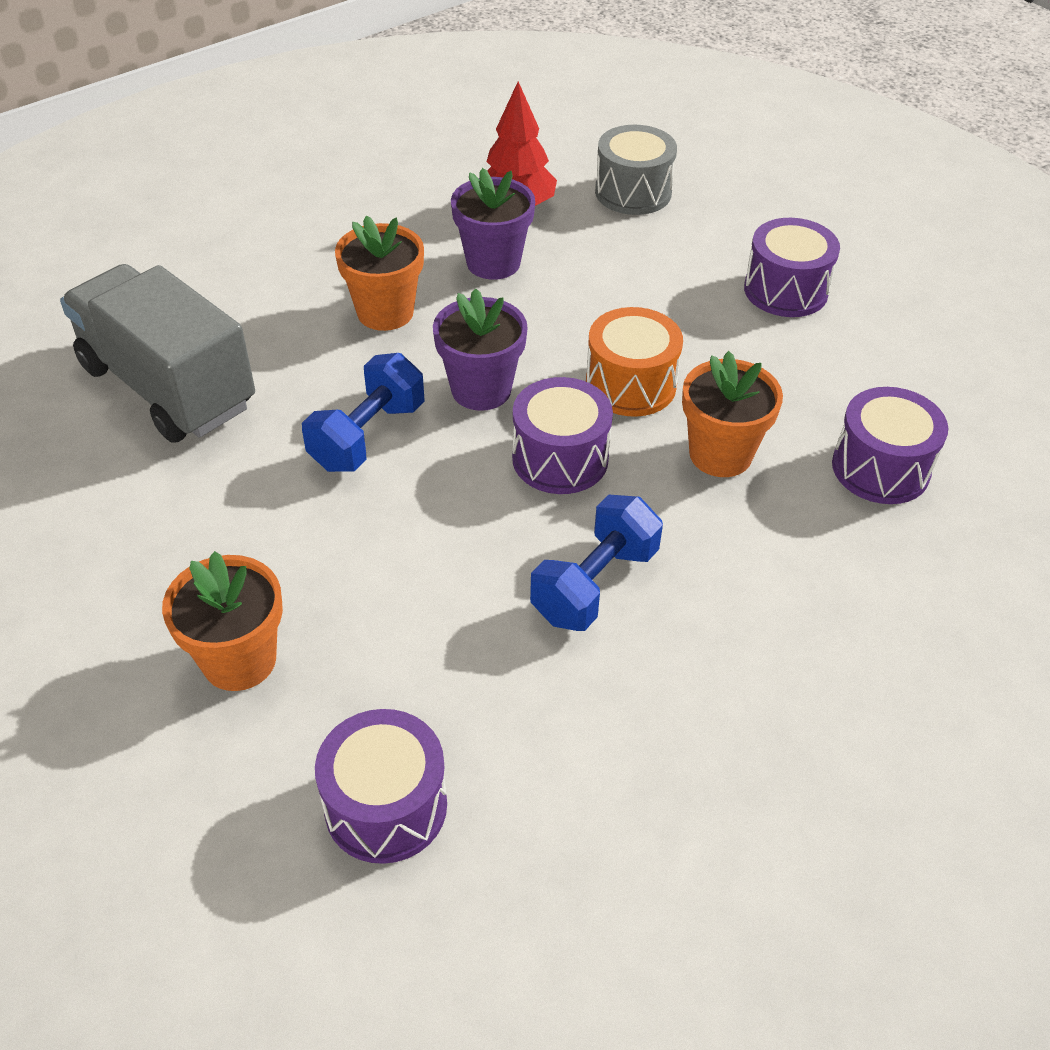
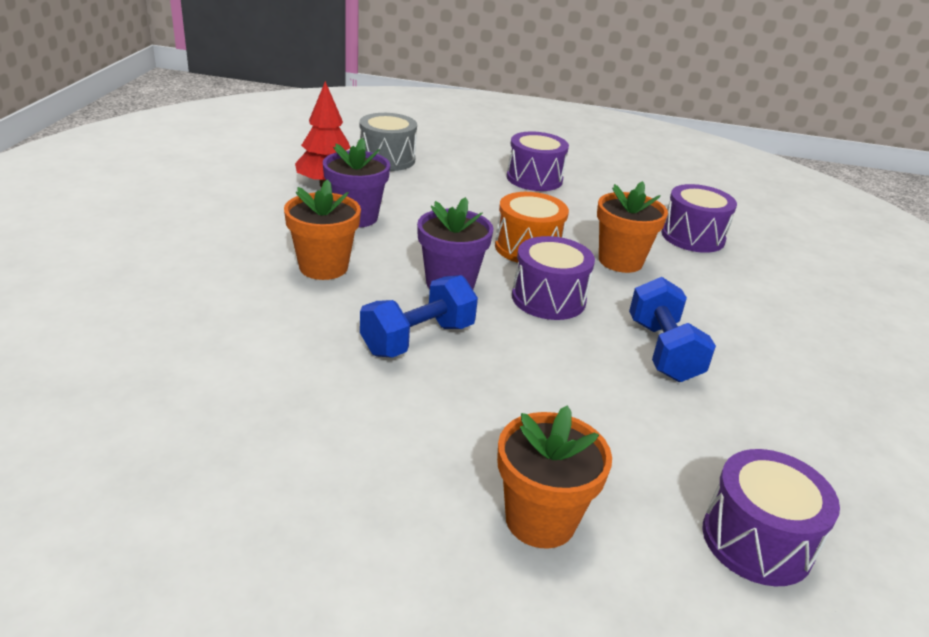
camera: 45 degrees left, 15 degrees down
grey truck [60,264,255,443] -> none
blue dumbbell [302,353,425,472] -> blue dumbbell turned 60 degrees clockwise [360,275,478,358]

